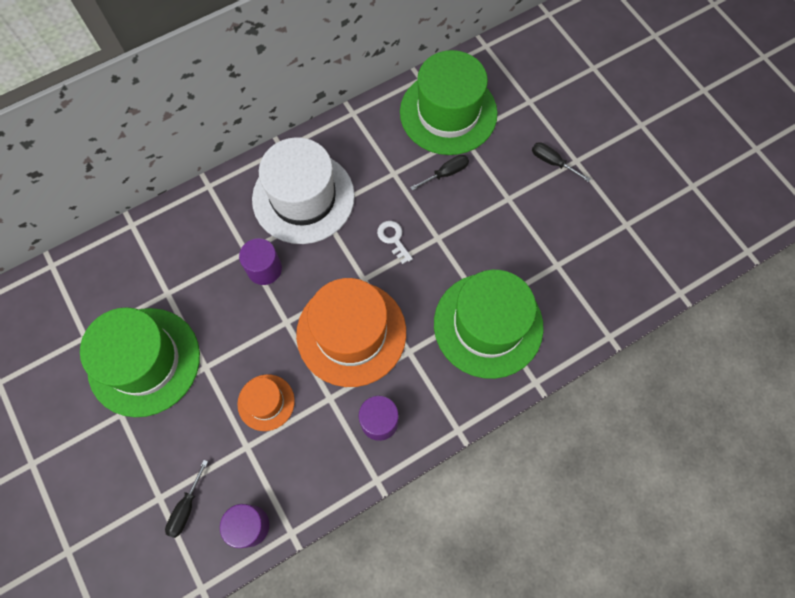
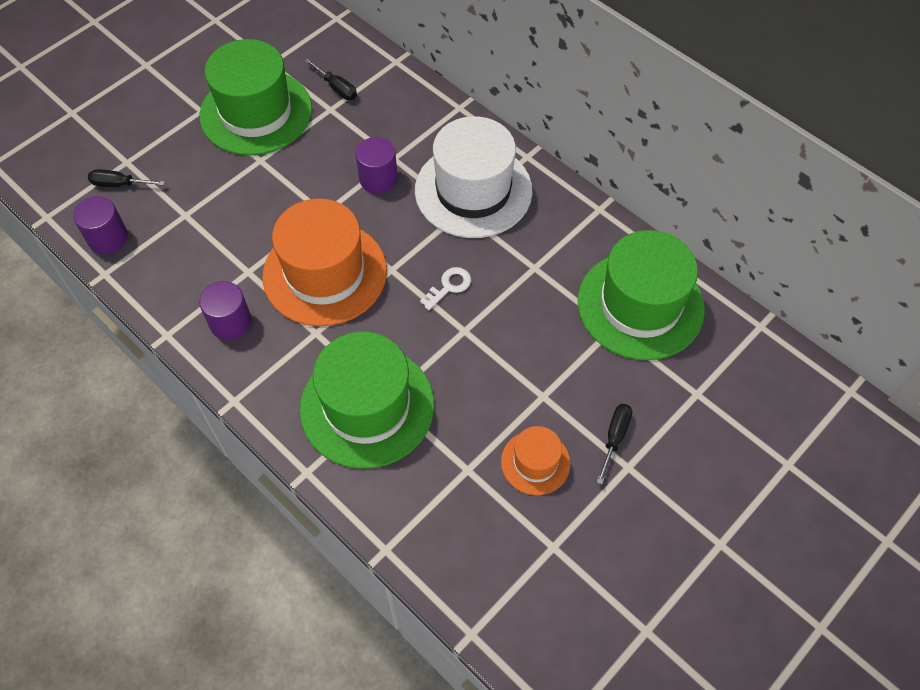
camera: 75 degrees right, 10 degrees down
orange hat [237,375,295,431] -> orange hat moved to [501,426,570,495]
black screwdriver [410,155,469,191] -> black screwdriver moved to [305,59,357,100]

